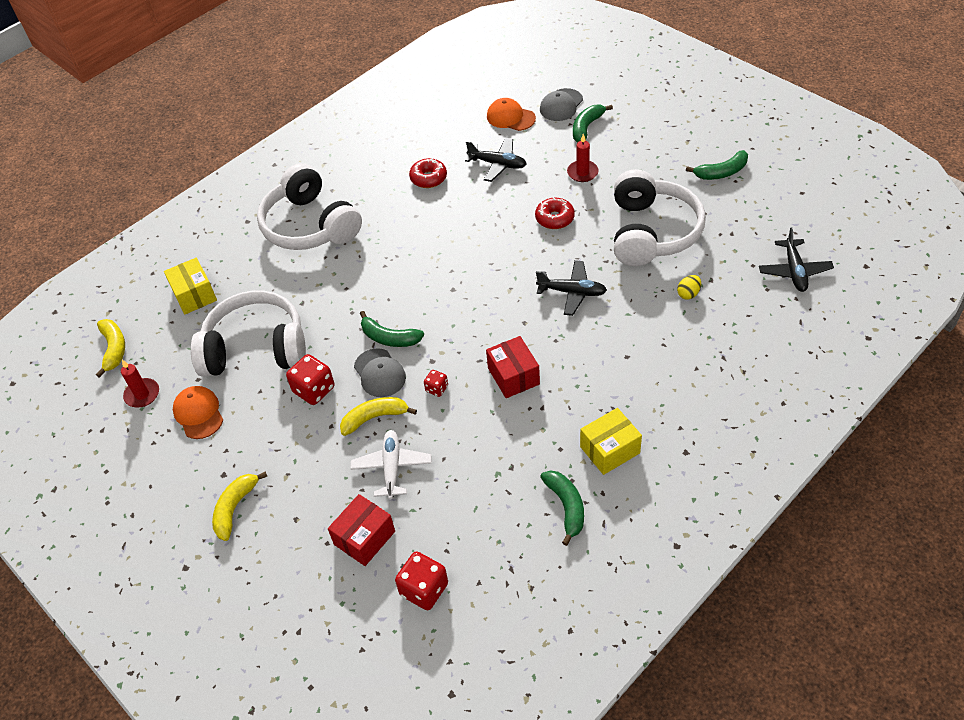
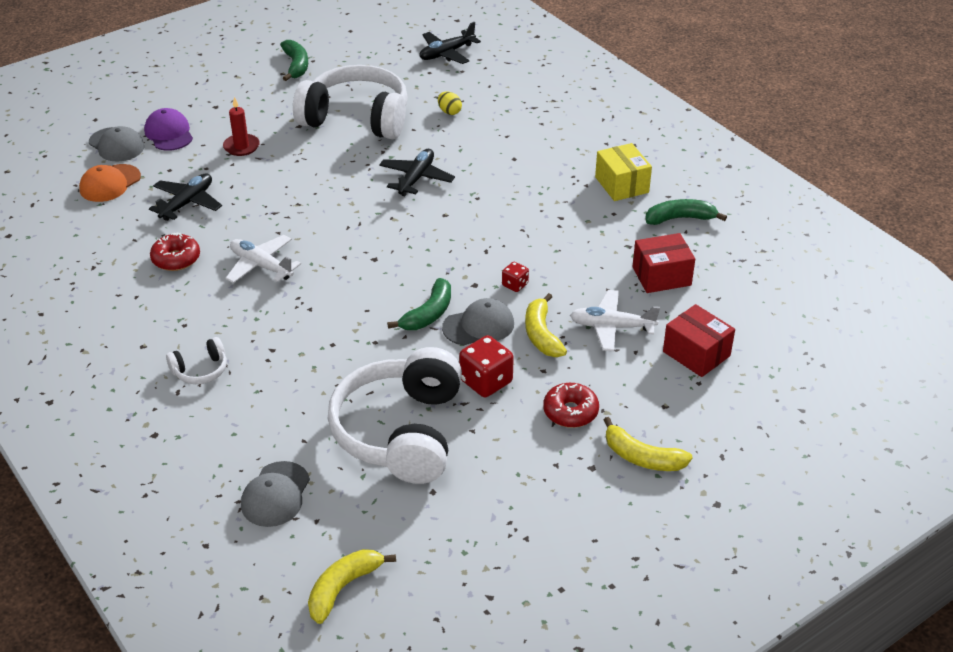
camera: 85 degrees left, 10 degrees down
yellow banana [96,319,125,378] -> yellow banana turned 45 degrees counterclockwise [308,549,396,624]
red candle [121,360,159,407] -> none
yellow box [164,258,217,314] -> grey cap [241,461,310,527]
orange cap [173,386,223,439] -> none
white headphones [257,163,362,250] -> white headphones [166,337,227,384], size x0.42
red dice [395,551,448,611] -> none
red box [486,336,540,398] -> red box moved to [632,233,695,293]
red donut [535,198,575,229] -> red donut moved to [543,383,599,428]
green banana [573,105,613,142] -> purple cap [144,108,193,151]
black plane [759,227,834,292] -> black plane turned 135 degrees clockwise [419,22,481,64]
none -> white plane [225,235,301,283]

